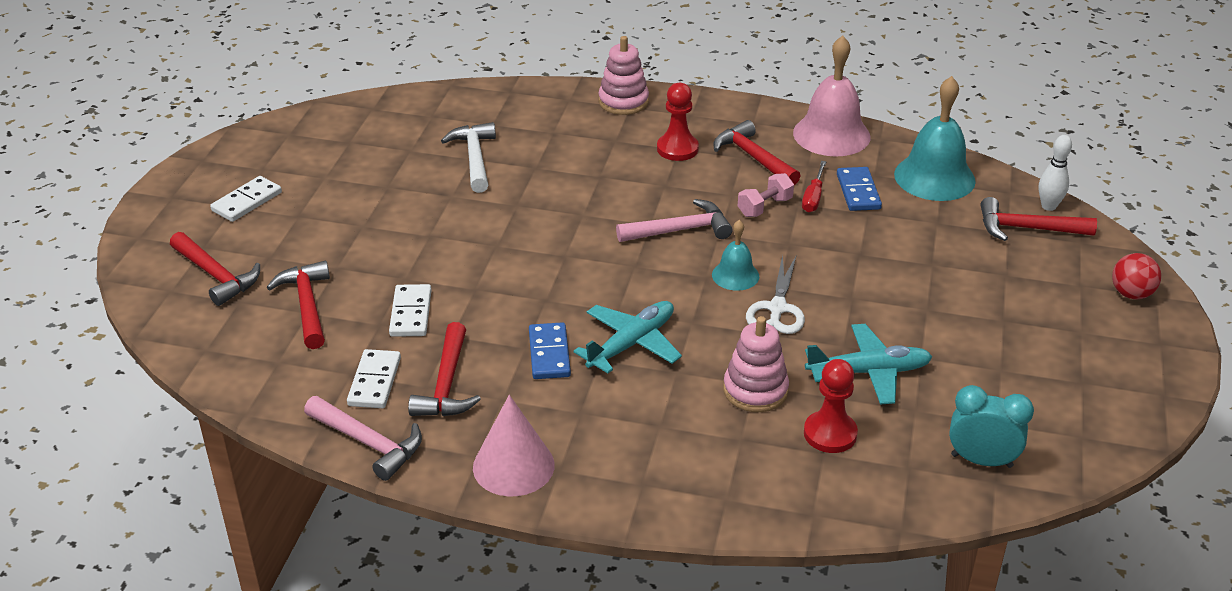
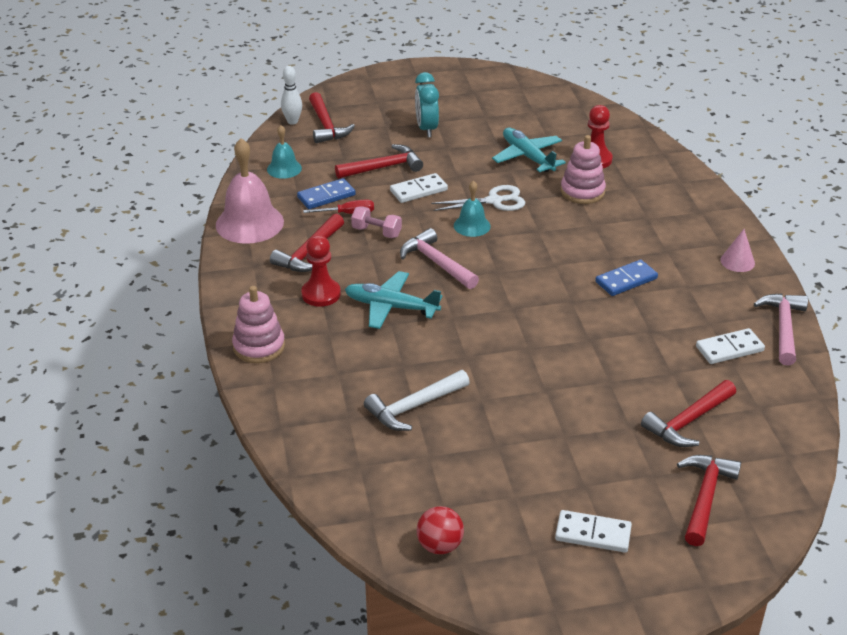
camera: 115 degrees left, 0 degrees up
white domino [389,284,431,337] -> white domino moved to [390,173,448,203]
red hammer [408,322,481,416] -> red hammer moved to [335,144,423,179]
pink cone [473,395,555,496] -> pink cone [720,229,755,272], size x0.60
turquoise plane [574,301,682,373] -> turquoise plane moved to [345,271,442,329]
turquoise bell [894,76,976,201] -> turquoise bell [267,125,302,179], size x0.54
turquoise clock [949,385,1034,468] -> turquoise clock moved to [415,72,439,137]
red ball [1112,253,1161,299] -> red ball moved to [417,506,464,554]

